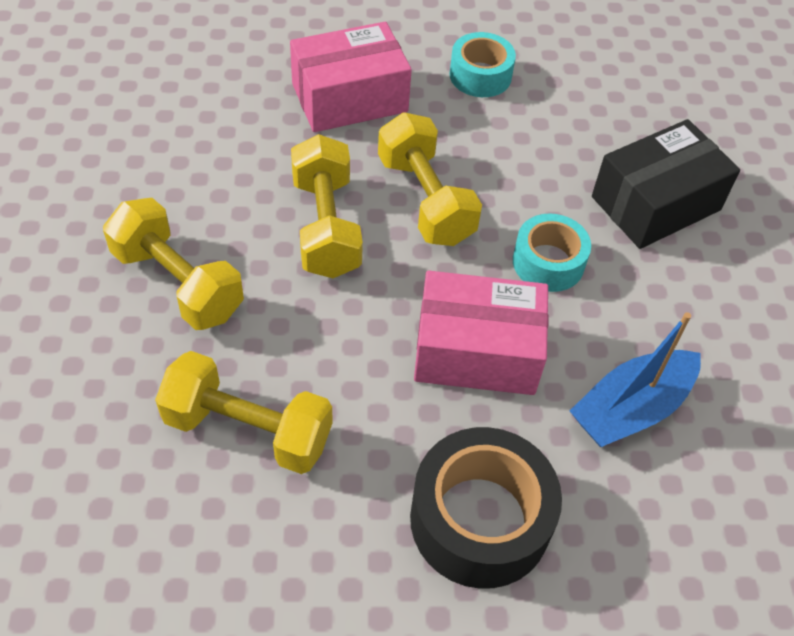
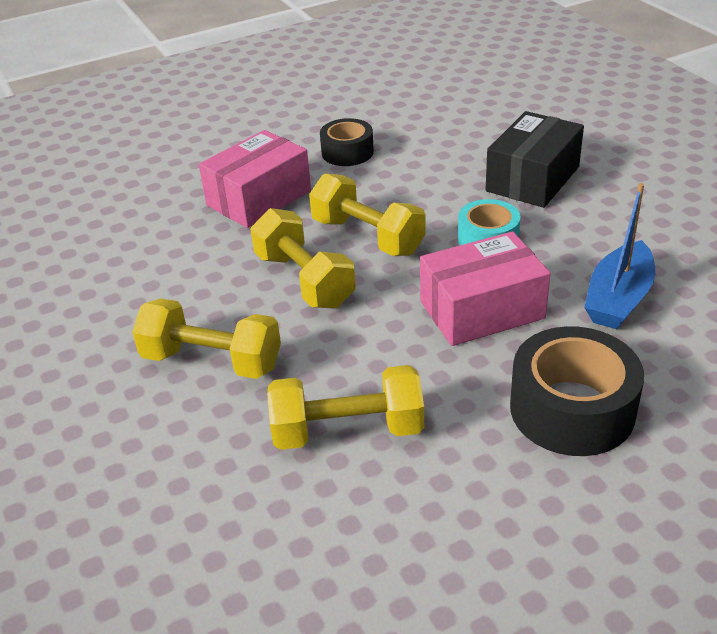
camera: 20 degrees left, 15 degrees down
turquoise tape [449,32,516,97] -> black tape [320,118,374,166]

